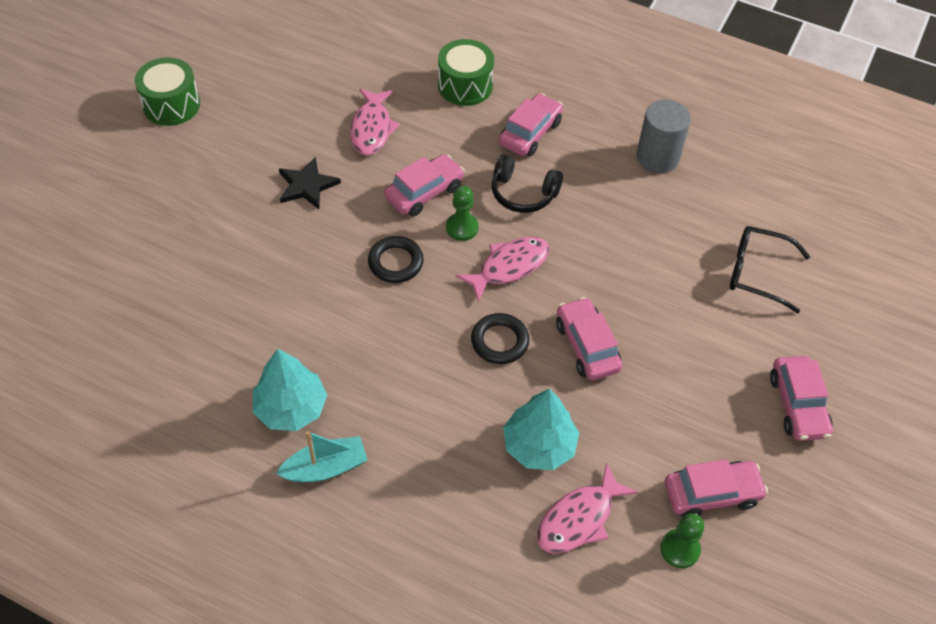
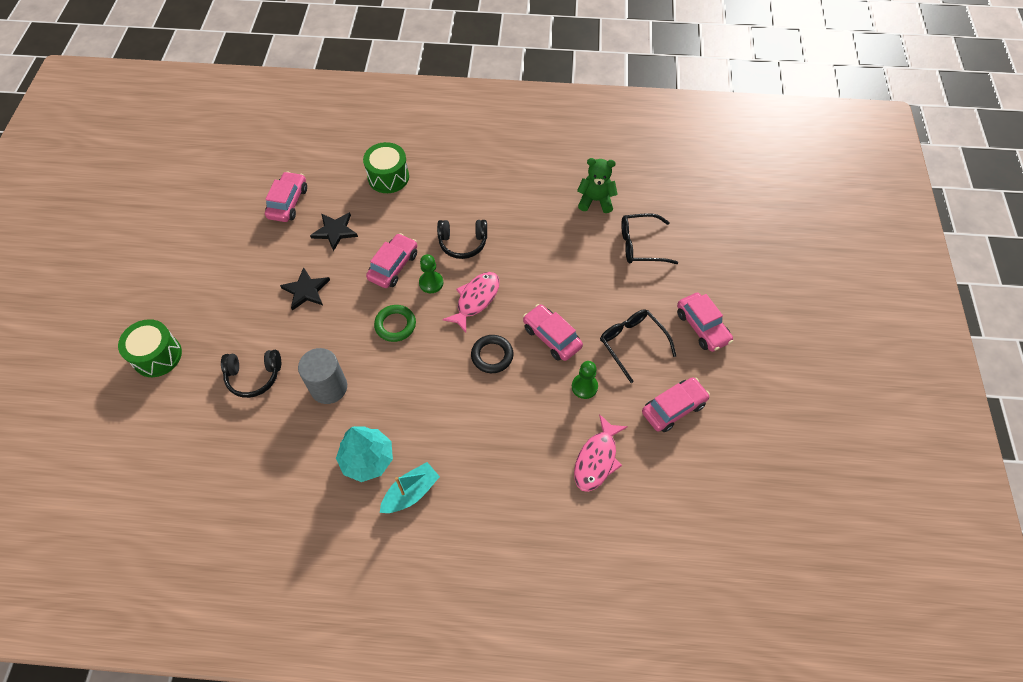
camera: 20 degrees left, 5 degrees up
green drum [135,57,200,126] -> green drum moved to [118,319,182,377]
pink fish [350,88,400,156] -> black star [310,212,358,251]
black ring [368,236,424,283] -> green ring [374,305,416,342]
pink car [499,93,563,156] -> pink car moved to [265,171,307,222]
turquoise tree [503,389,579,470] -> none
grey cylinder [636,99,691,173] -> grey cylinder moved to [298,348,347,404]
green pawn [660,513,704,568] -> green pawn moved to [572,361,598,399]
none -> black headphones [221,350,281,398]
none -> green teddy bear [577,158,618,213]
none -> black glasses [600,309,676,383]

